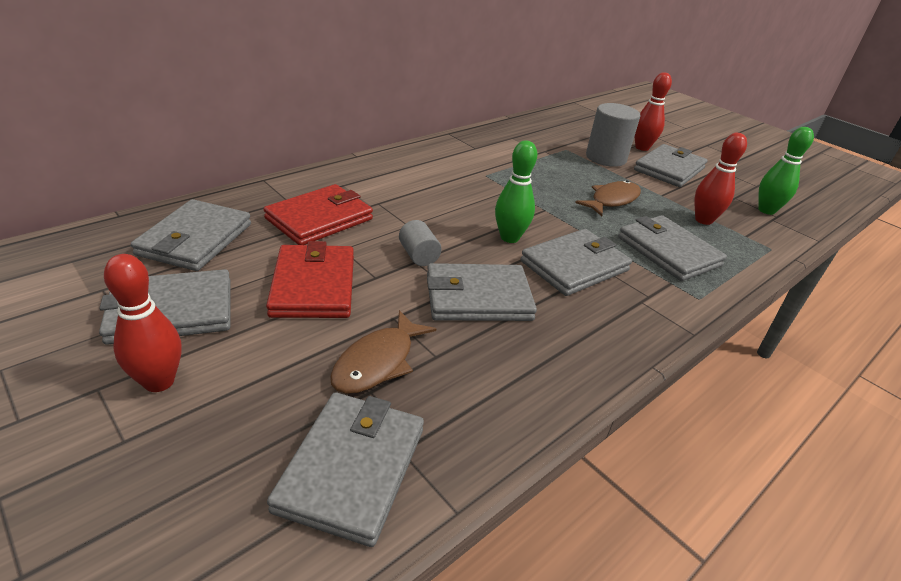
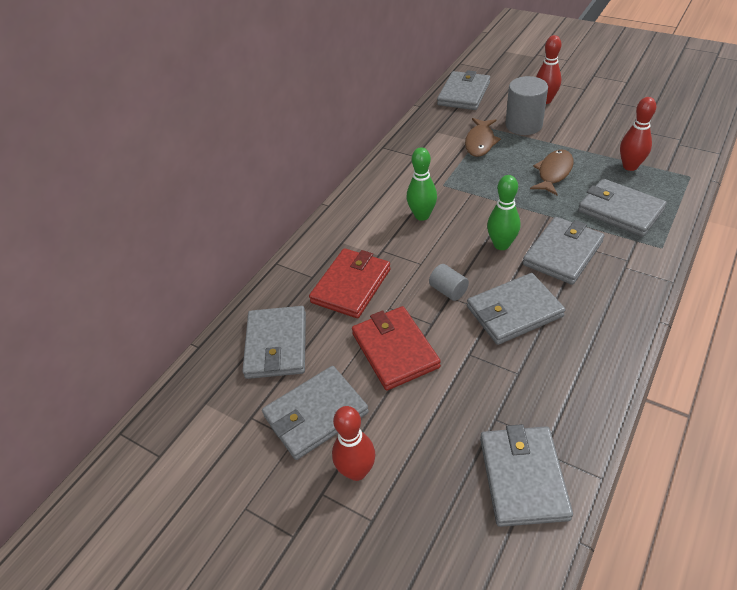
camera: 10 degrees left, 10 degrees up
brown fish [330,310,436,394] -> brown fish moved to [465,118,501,157]
grey wallet [634,144,707,187] -> grey wallet moved to [437,70,490,110]
green bowling pin [758,127,814,215] -> green bowling pin moved to [407,147,437,221]

